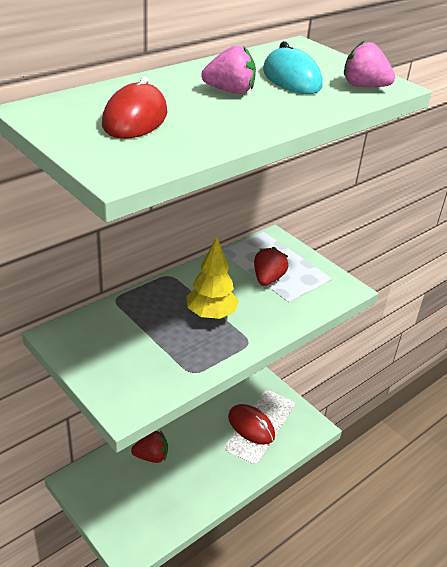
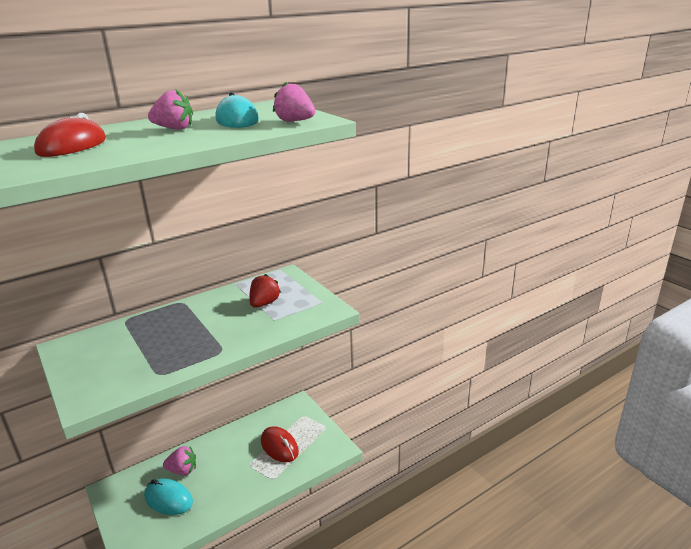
camera: 10 degrees right, 10 degrees down
red strawberry [131,430,168,463] -> pink strawberry [163,446,196,475]
yellow tree [186,237,239,319] -> none
none -> turquoise mouse [144,479,193,515]

